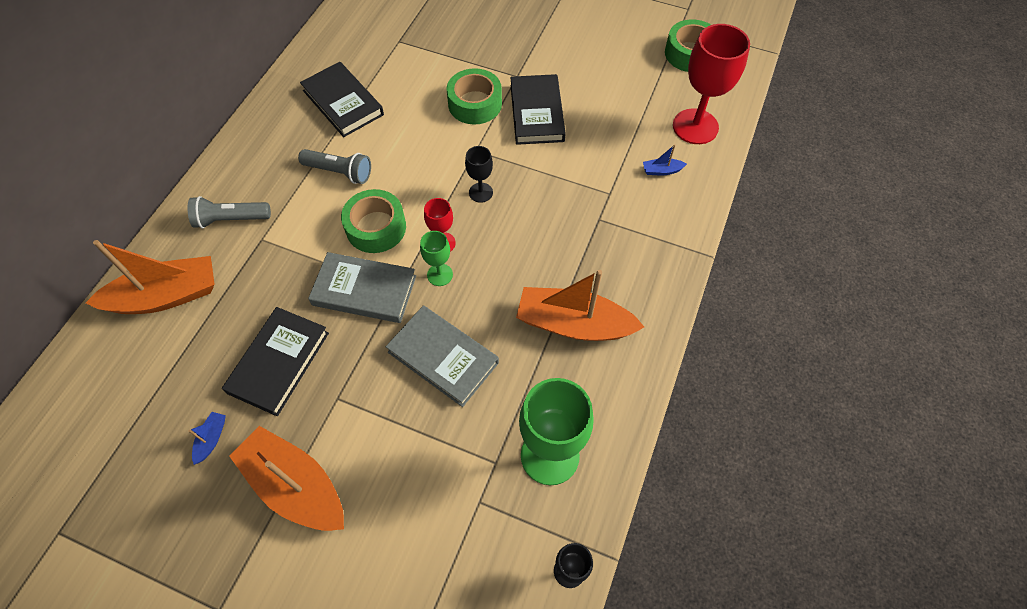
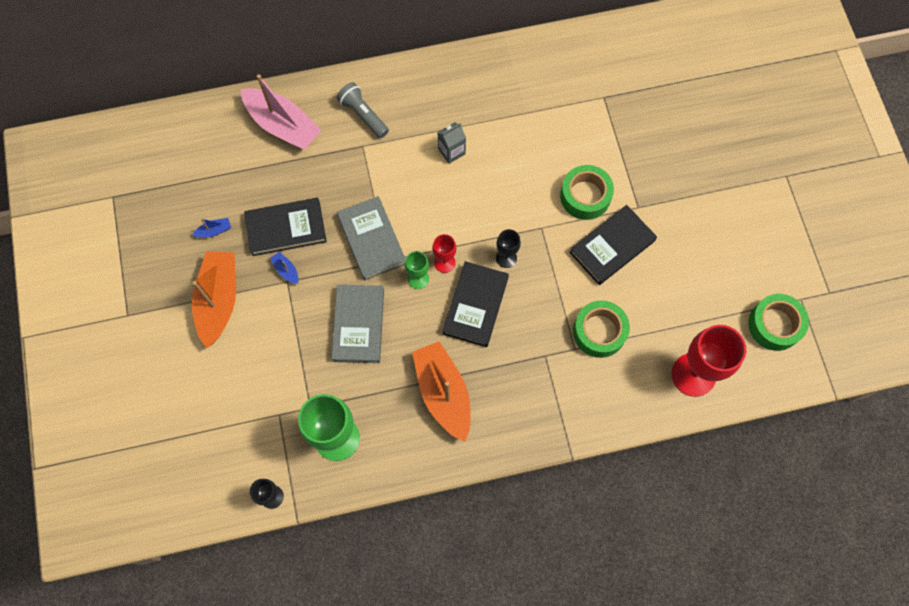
camera: 55 degrees right, 10 degrees up
orange boat [86,240,215,314] -> pink boat [241,74,322,150]
grey flashlight [298,149,371,184] -> grey carton [438,122,466,164]
black book [300,62,384,137] -> black book moved to [443,261,509,347]
green tape [341,189,406,253] -> green tape moved to [573,301,630,358]
blue boat [643,144,687,175] -> blue boat moved to [270,252,299,284]

